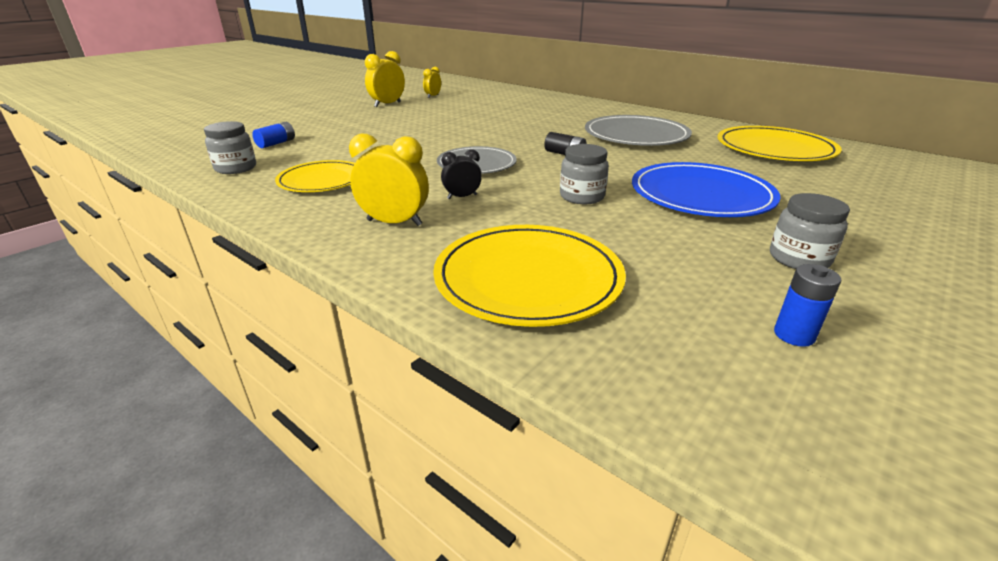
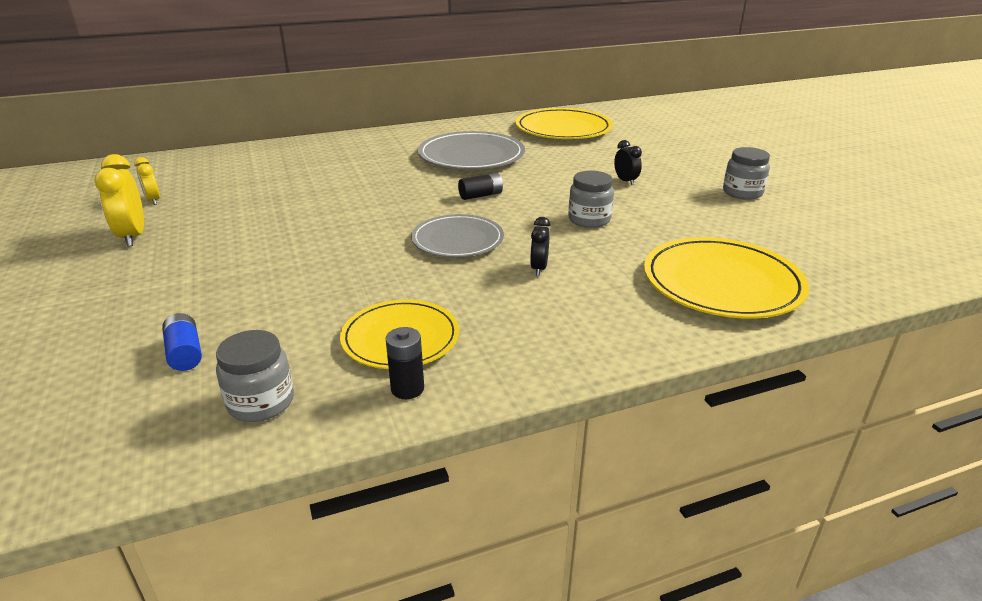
camera: 60 degrees left, 0 degrees up
yellow clock [349,134,429,226] -> none
blue plate [632,162,781,217] -> black clock [614,140,642,185]
blue battery [774,264,842,347] -> none
none -> black battery [386,327,424,399]

